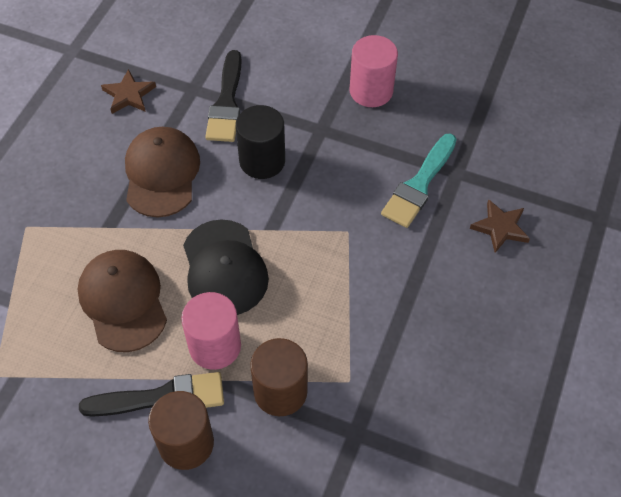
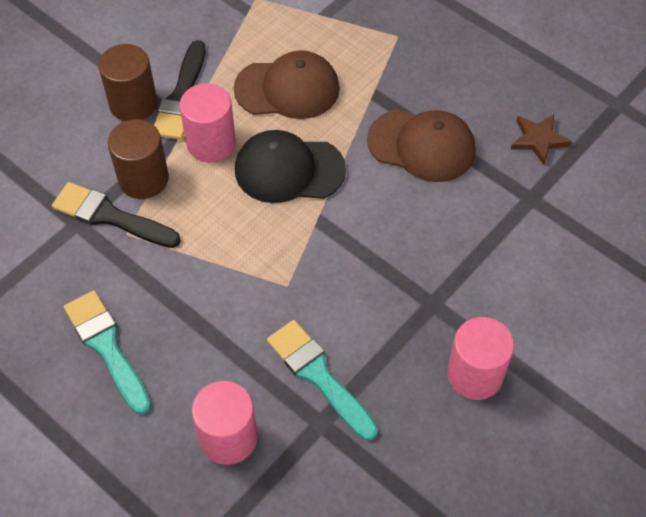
camera: 110 degrees right, 0 degrees up
black brush [205,50,242,142] -> black brush moved to [52,182,181,248]
black cylinder [236,105,285,179] -> none
brown star [470,199,530,253] -> pink cylinder [192,381,257,465]
none -> turquoise brush [64,290,151,415]

